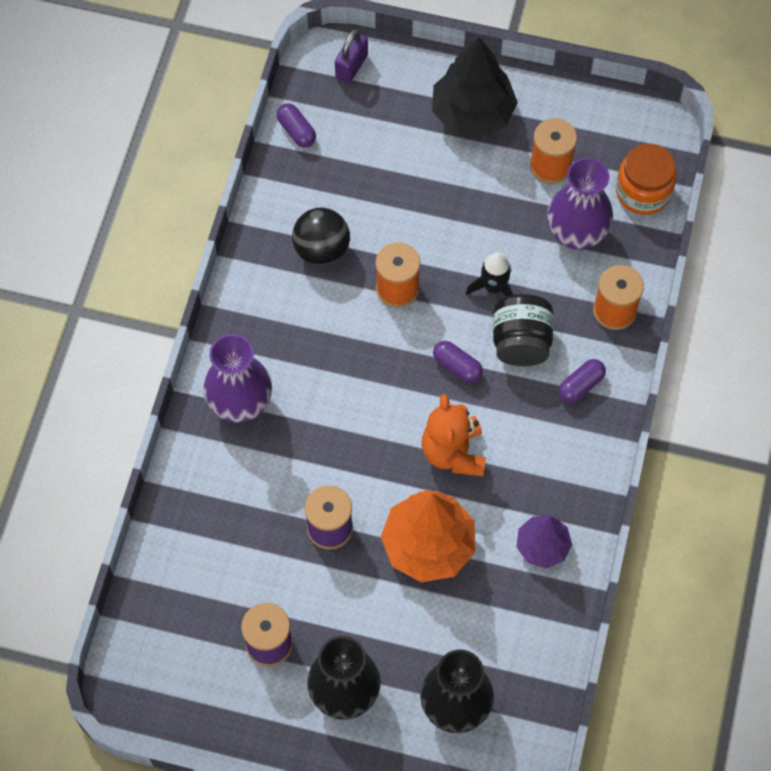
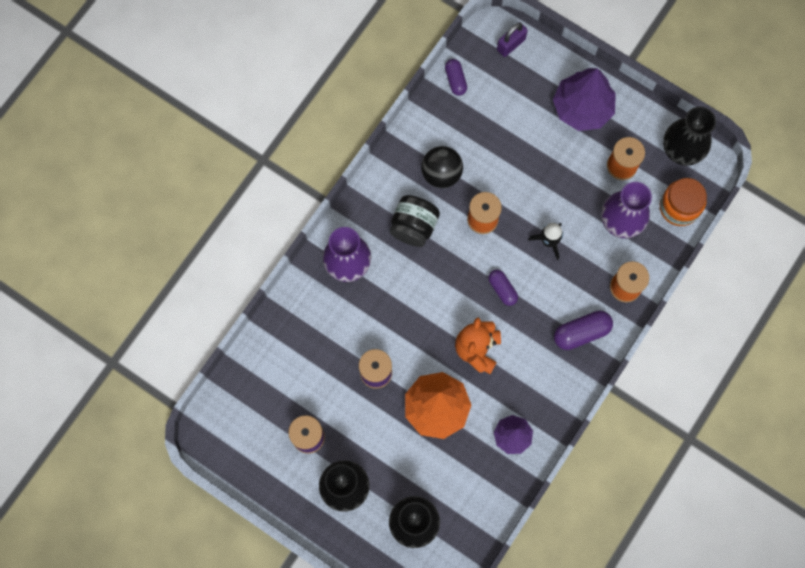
camera: 20 degrees right, 10 degrees up
black tree [432,37,518,138] -> purple tree [553,68,616,131]
black jar [493,294,554,366] -> black jar moved to [390,195,440,247]
purple capsule [559,359,606,403] -> purple capsule [554,311,613,350], size x1.52
none -> black vase [663,106,716,166]

